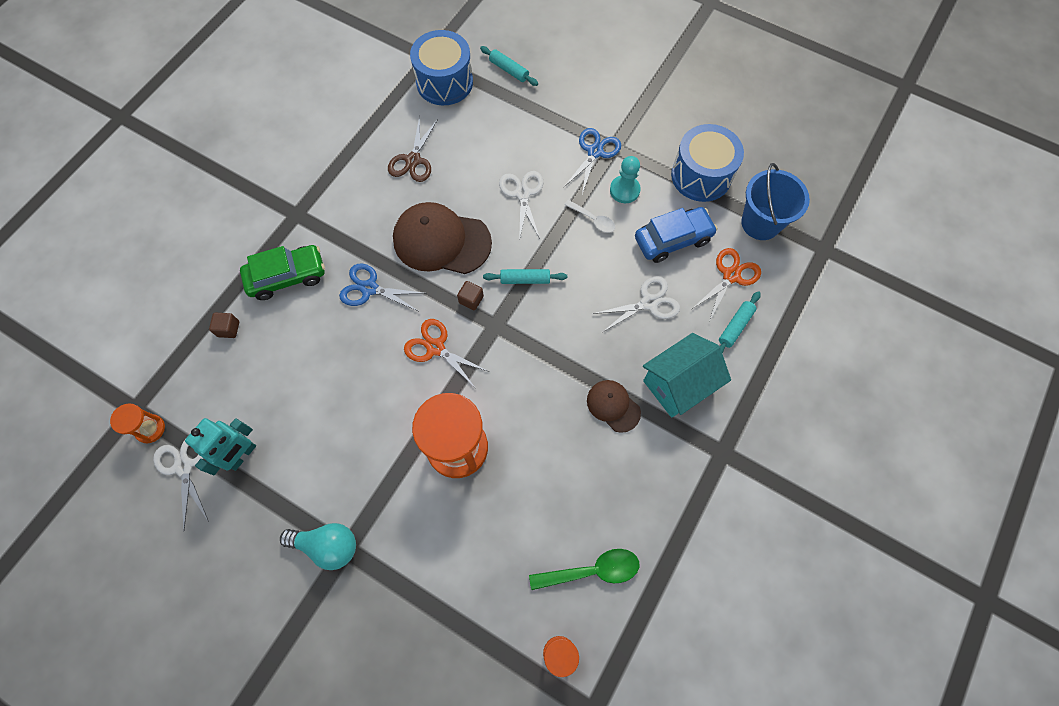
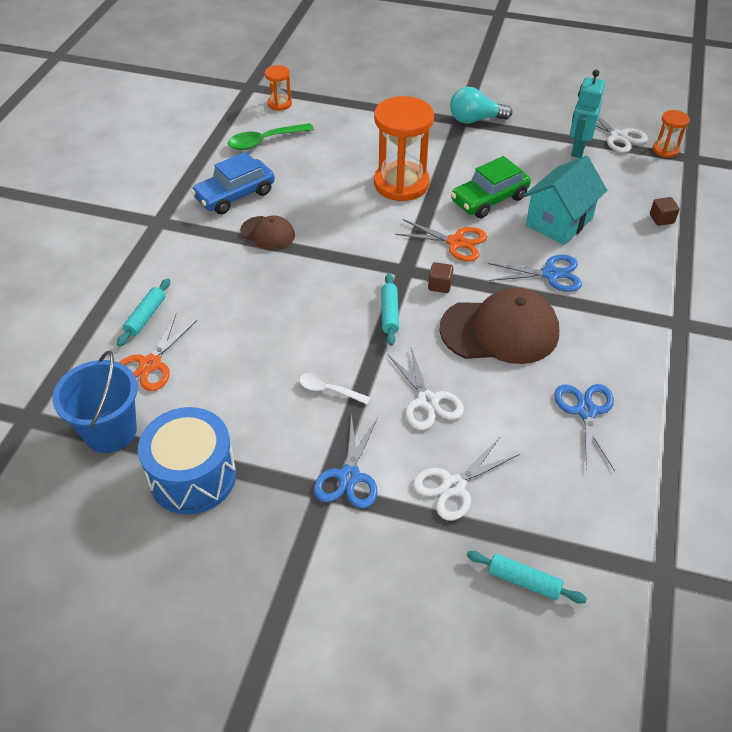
camera: 165 degrees right, 20 degrees down
green car [240,245,325,300] -> green car moved to [451,156,531,218]
brown scissors [388,116,438,182] -> blue scissors [554,384,615,471]
blue drum [410,30,473,105] -> none
turquoise rolling pin [483,269,567,284] -> turquoise rolling pin turned 75 degrees counterclockwise [381,273,399,346]
white scissors [593,276,680,332] -> white scissors moved to [413,437,520,521]
turquoise pawn [610,156,641,203] -> none
blue car [635,207,718,263] -> blue car moved to [191,152,275,214]
turquoise house [643,333,731,418] -> turquoise house moved to [524,156,607,245]

